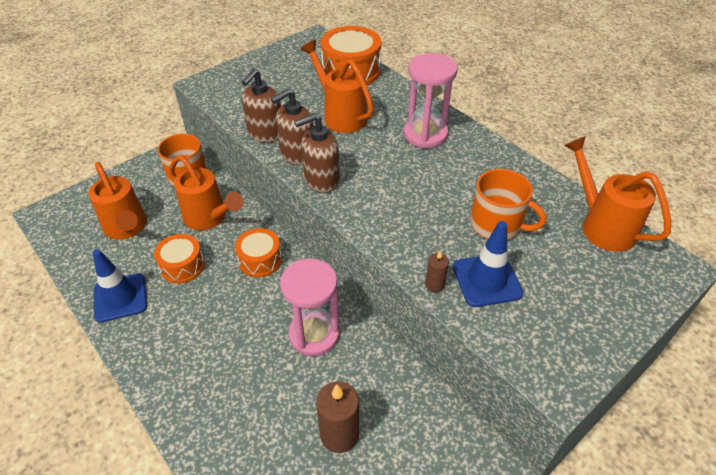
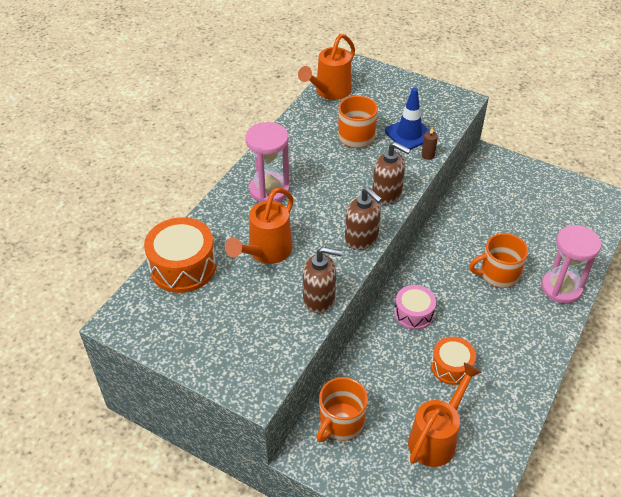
camera: 110 degrees left, 0 degrees up
blue traffic cone [92,249,147,323] -> none
orange watering can [169,155,243,230] -> none
orange drum [235,228,282,277] -> pink drum [394,285,436,330]
brown soap dispenser [271,88,313,165] -> brown soap dispenser moved to [372,142,411,205]
pink hourglass [280,258,340,356] -> pink hourglass moved to [541,225,601,304]
brown candle [316,382,359,453] -> none
none -> orange mug [469,233,528,288]

